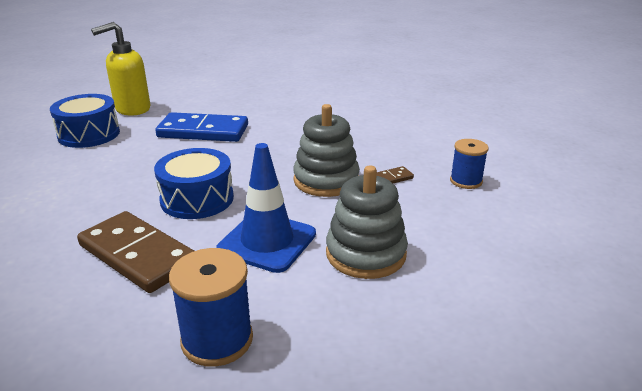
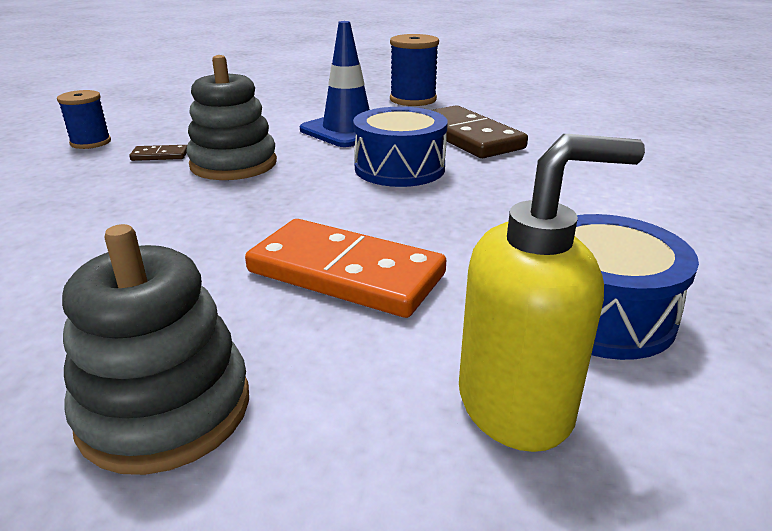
camera: 160 degrees left, 0 degrees up
blue domino [155,112,248,142] -> orange domino [245,219,446,318]
grey stacking toy [326,165,408,279] -> grey stacking toy moved to [62,224,249,475]

